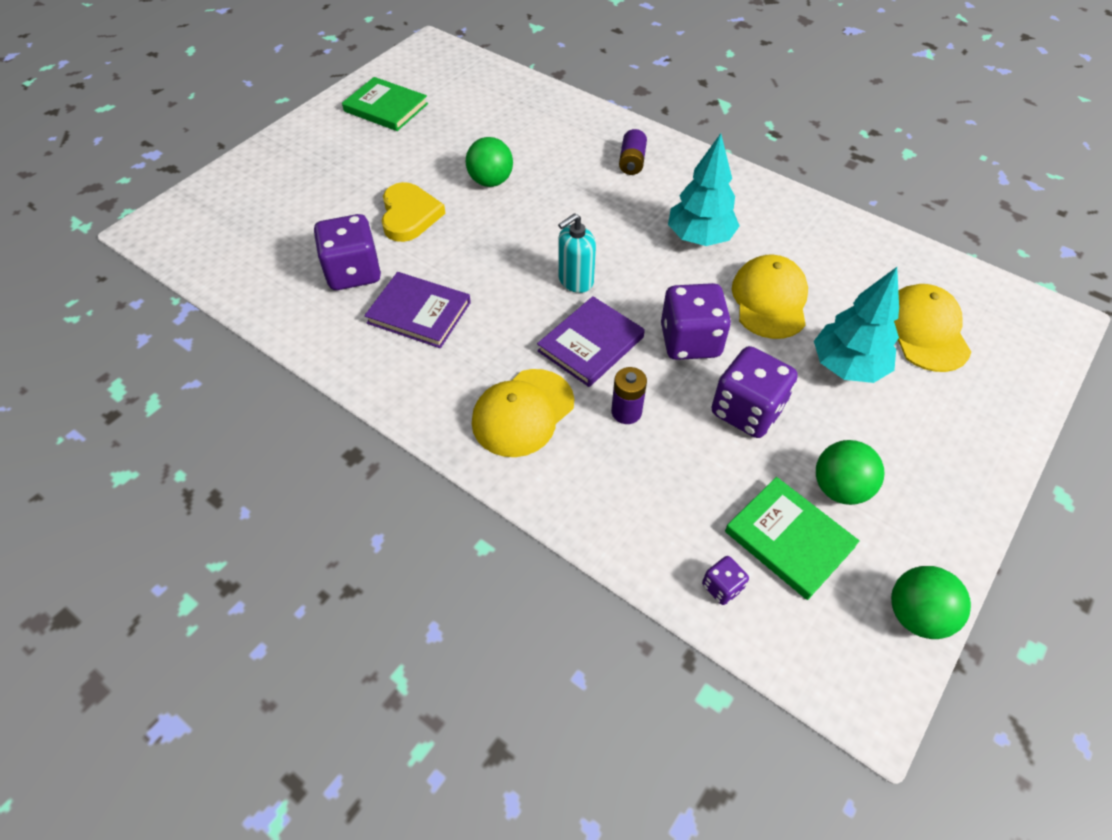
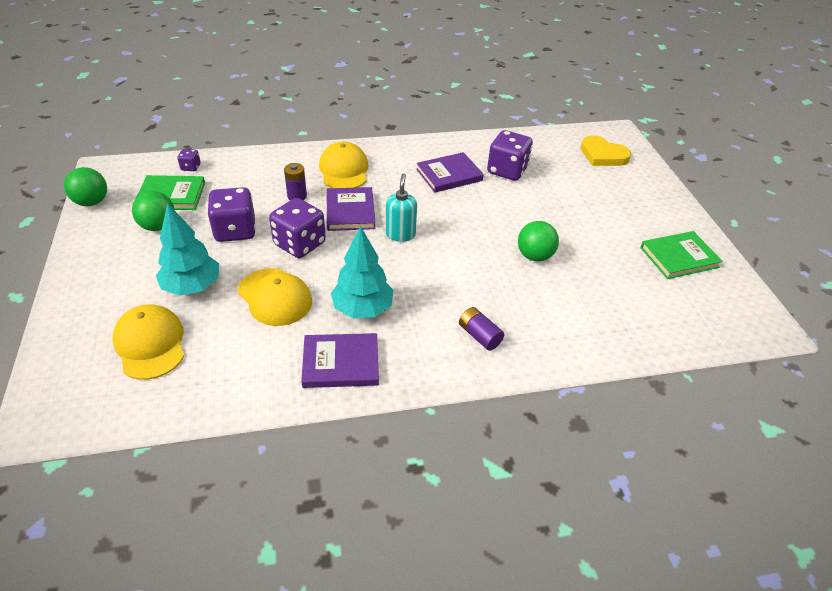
camera: 130 degrees right, 10 degrees down
yellow heart [382,182,446,242] -> yellow heart moved to [581,135,631,166]
yellow cap [894,284,971,372] -> yellow cap turned 150 degrees counterclockwise [113,304,184,380]
none -> purple book [301,333,379,388]

